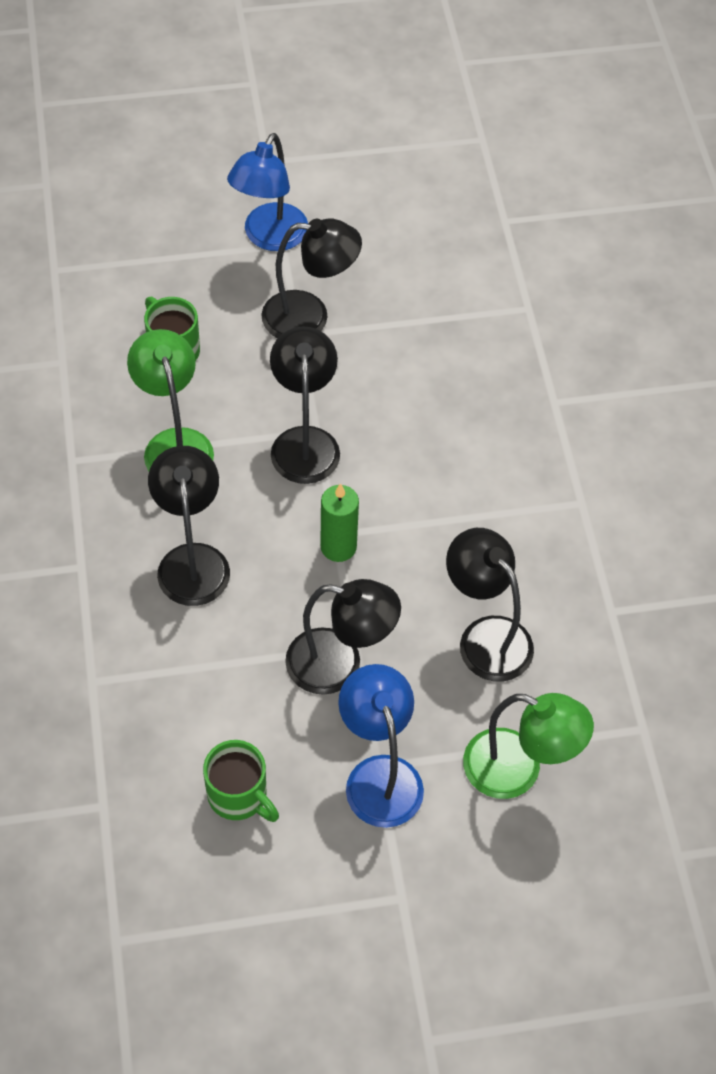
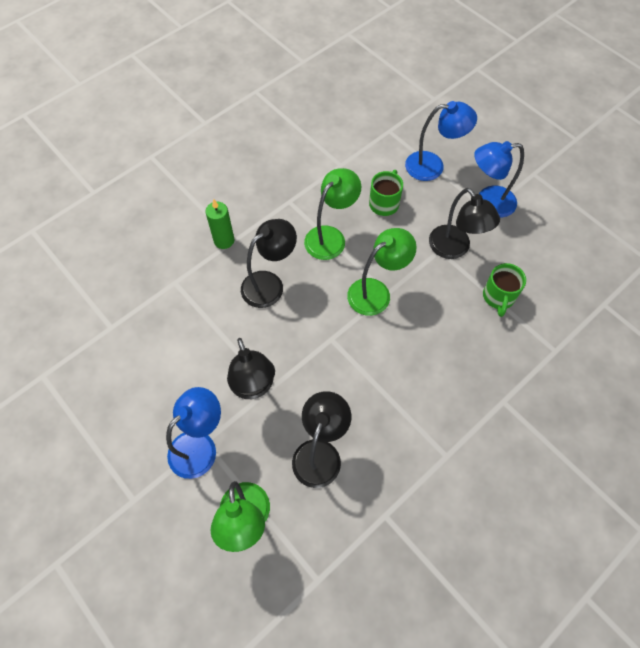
camera: 60 degrees right, 5 degrees up
green mug [203,740,279,822] -> green mug moved to [483,263,526,317]
black lamp [270,326,340,484] -> green lamp [347,228,417,316]
green candle [320,483,359,562] -> green candle moved to [205,199,234,249]
none -> blue lamp [405,101,477,181]

